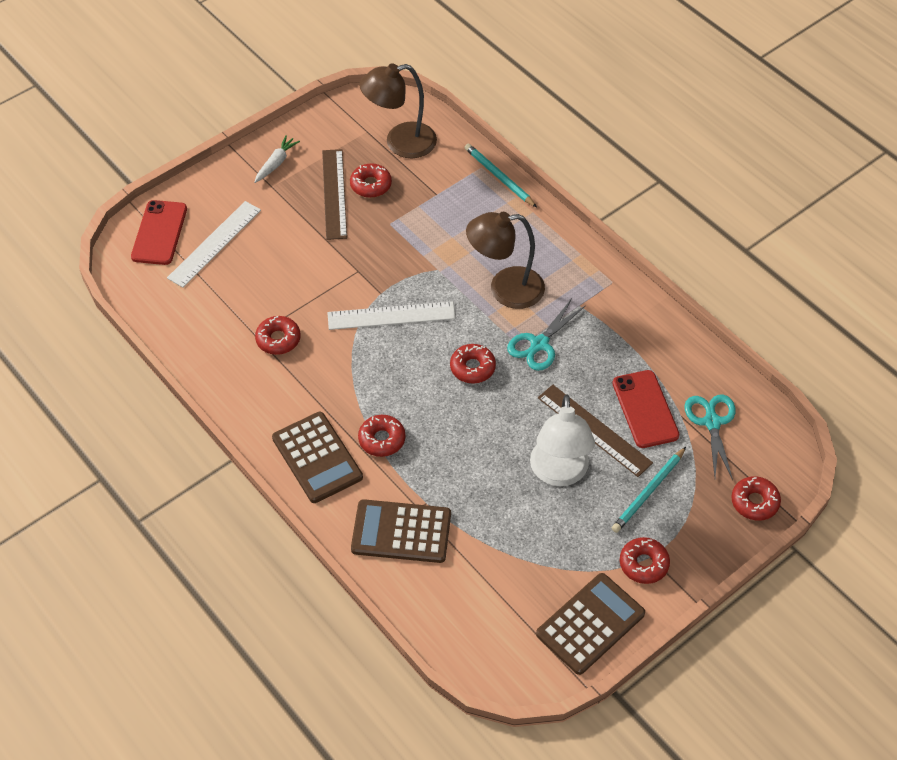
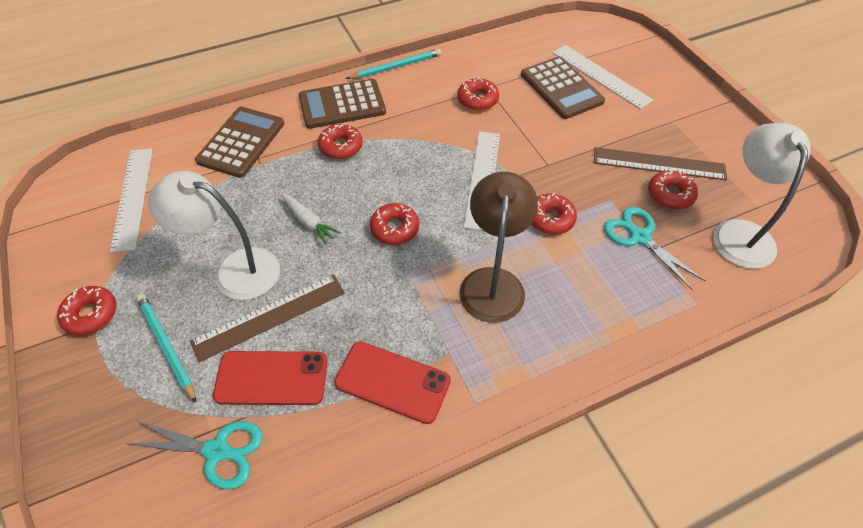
camera: 105 degrees right, 0 degrees up
red phone [131,200,187,265] -> red phone moved to [334,341,451,424]
white carrot [254,135,300,183] -> white carrot moved to [281,194,341,245]
brown lamp [359,63,437,158] -> white lamp [713,123,811,269]
turquoise pencil [465,144,537,207] -> turquoise pencil moved to [345,49,442,79]
turquoise scissors [507,299,586,371] -> turquoise scissors moved to [604,207,705,290]
brown calculator [536,573,645,675] -> brown calculator moved to [521,56,605,119]
red donut [731,476,781,521] -> red donut moved to [531,193,577,235]
none -> white ruler [110,148,153,253]

